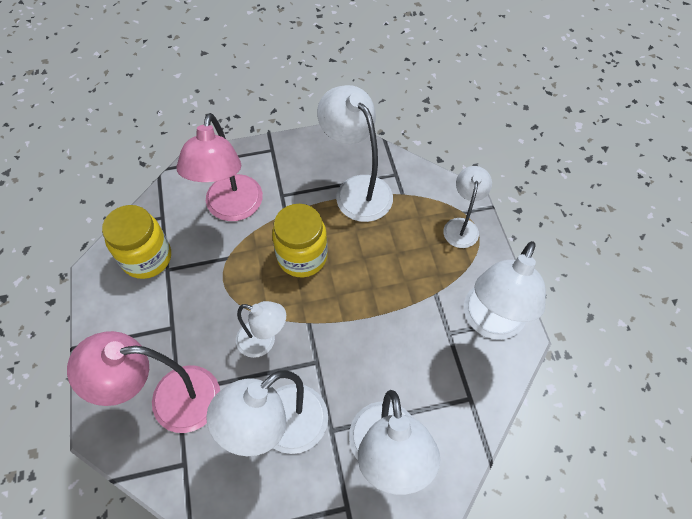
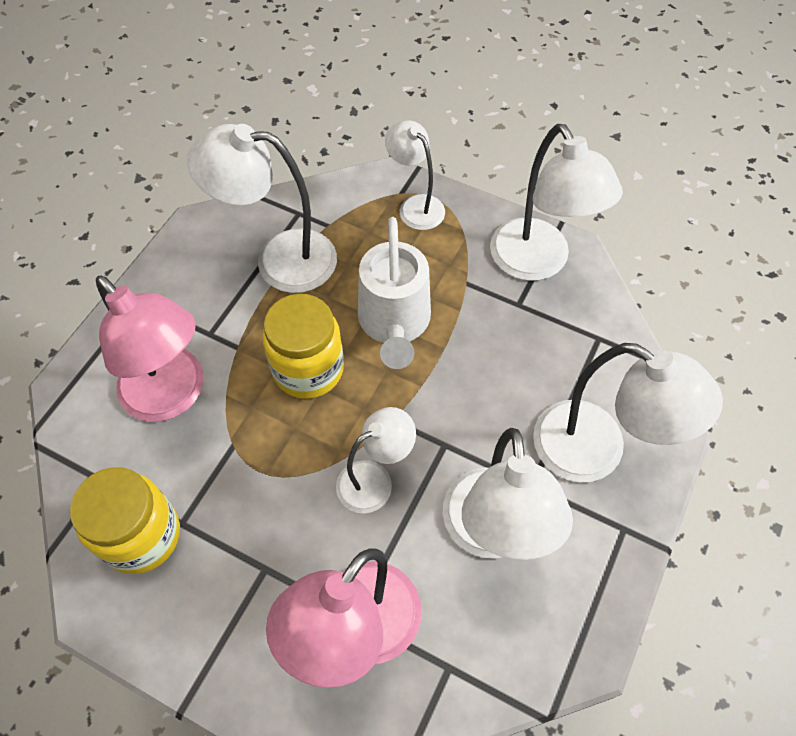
camera: 50 degrees left, 0 degrees up
none -> white watering can [358,217,431,369]

